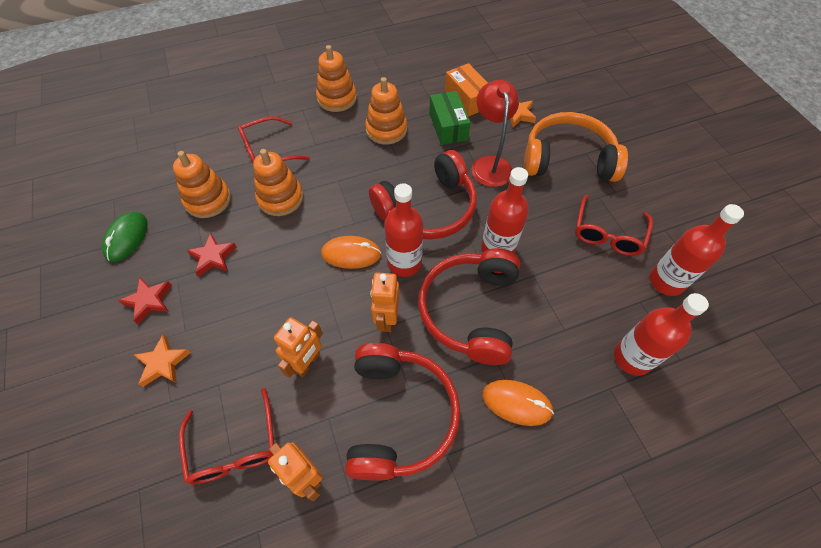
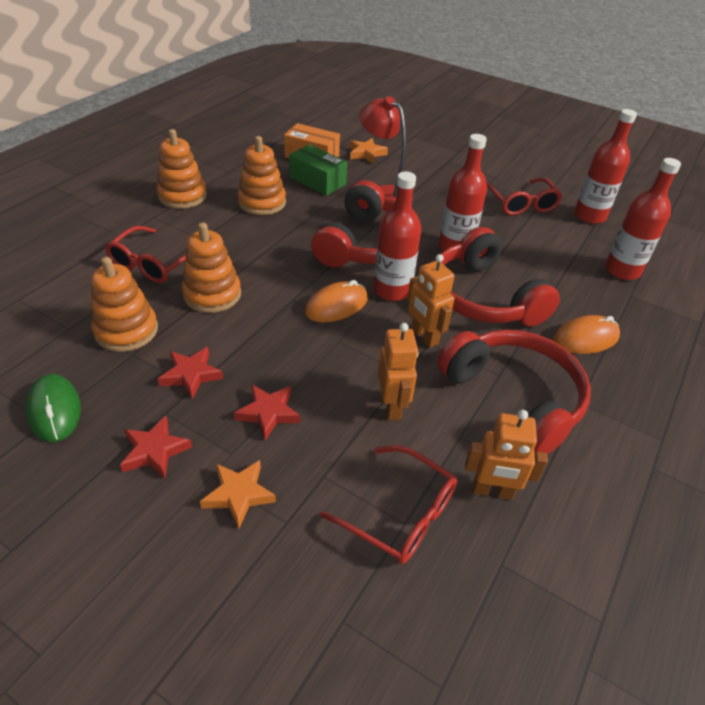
camera: 40 degrees left, 15 degrees down
orange headphones [524,112,628,182] -> none
none -> red star [234,384,300,440]

